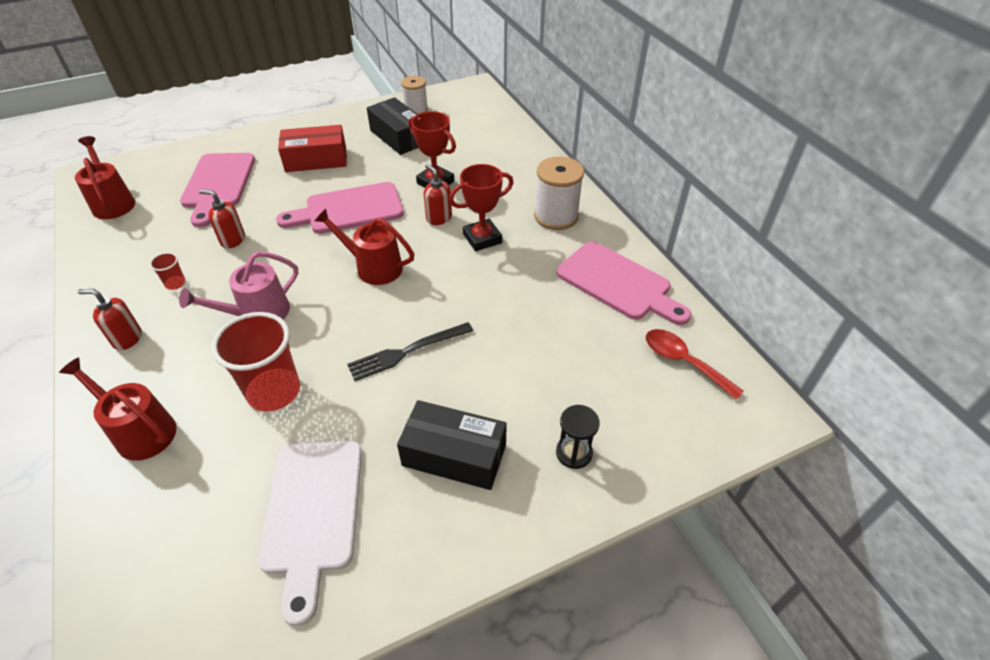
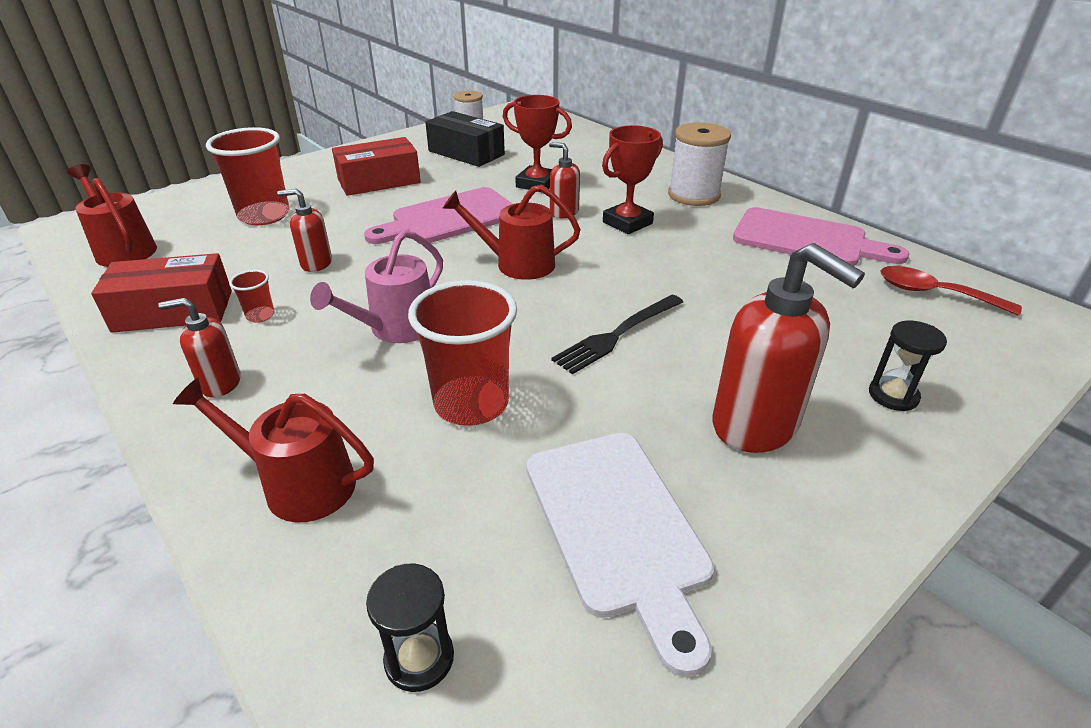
camera: 15 degrees left, 10 degrees down
pink cutting board [180,153,255,227] -> red cup [206,127,290,225]
black box [397,400,507,490] -> red soap dispenser [712,243,865,453]
none -> red box [91,253,232,333]
none -> black hourglass [366,563,454,692]

